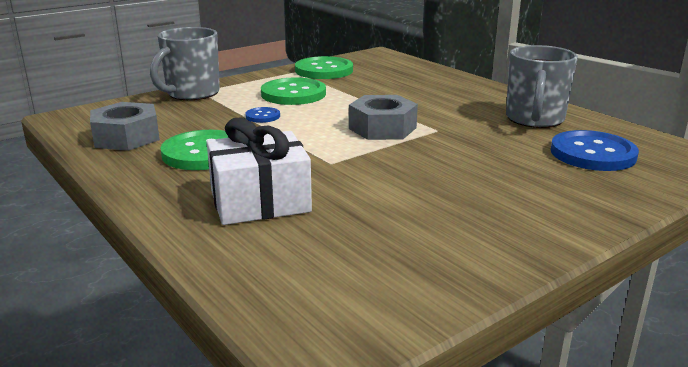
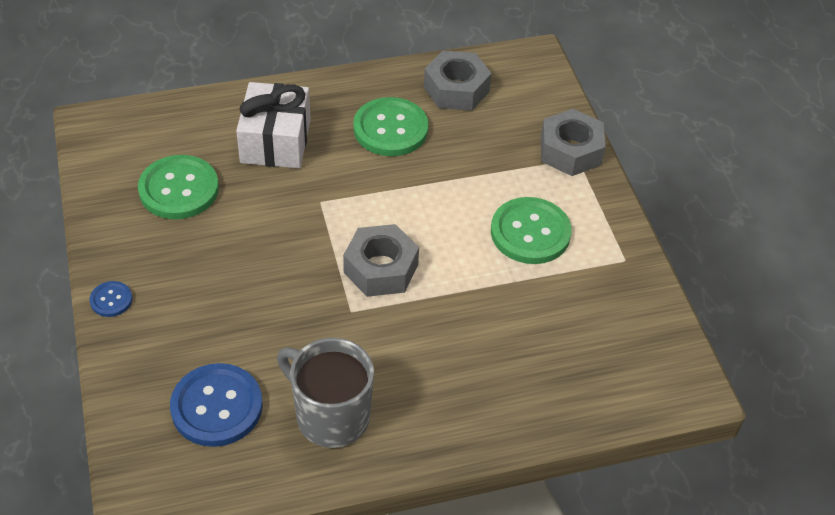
camera: 110 degrees right, 25 degrees up
grey mug [150,27,220,100] -> grey nut [541,109,605,176]
blue button [245,107,280,123] -> blue button moved to [90,281,132,317]
green button [295,56,353,79] -> green button moved to [138,155,219,219]

